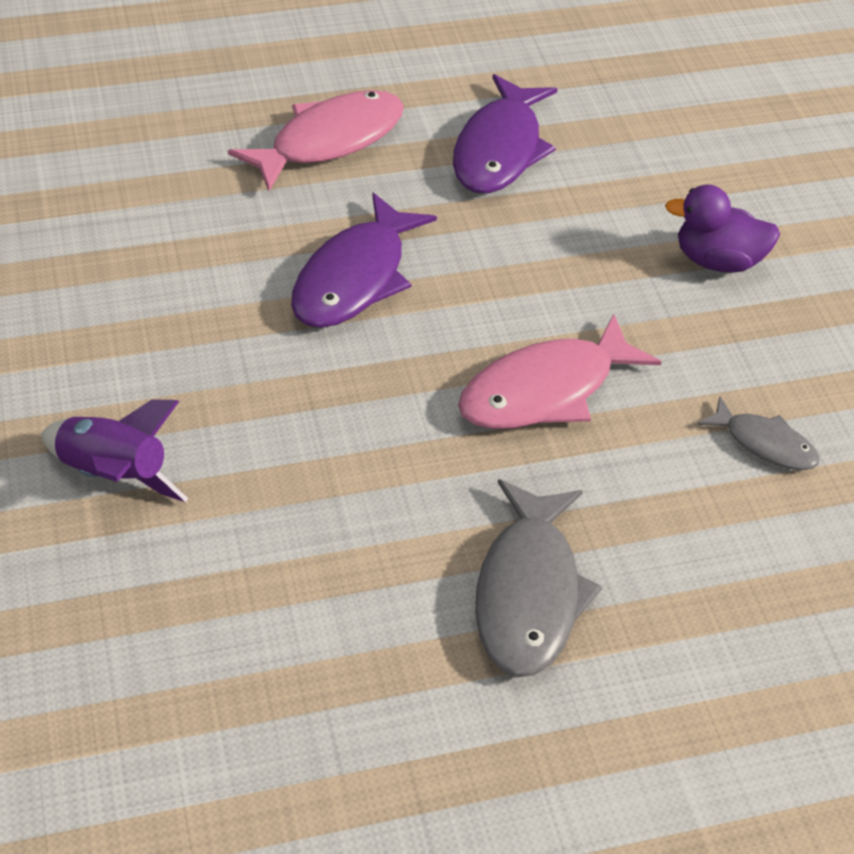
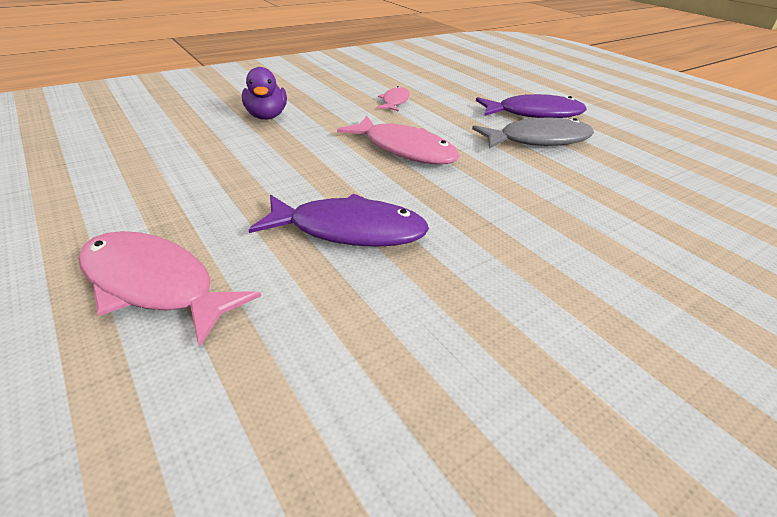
camera: 110 degrees left, 10 degrees down
purple rocket [41,399,189,502] -> none
purple fish [453,74,557,193] -> purple fish moved to [476,94,587,118]
grey fish [698,397,820,470] -> pink fish [376,86,410,112]

